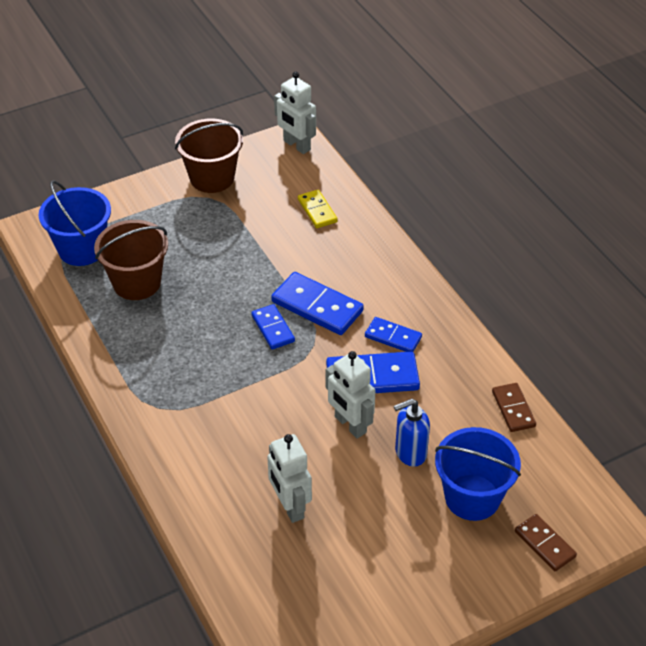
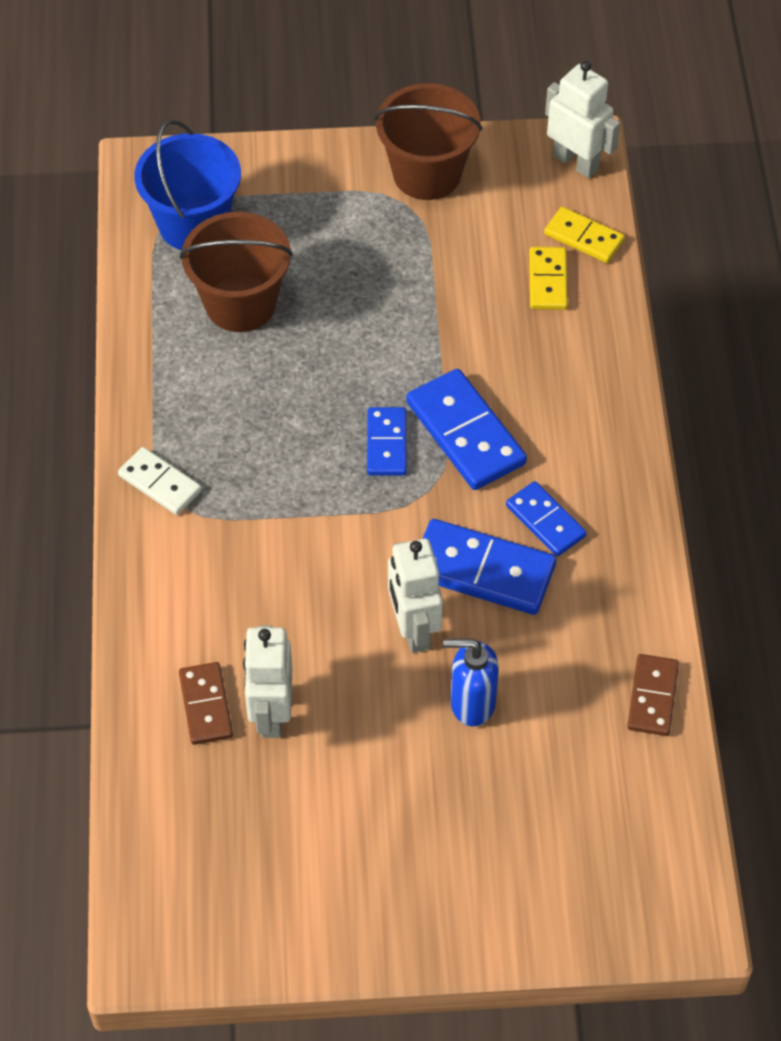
camera: 25 degrees right, 10 degrees up
white robot [274,71,316,154] -> white robot turned 150 degrees clockwise [545,61,620,178]
blue bucket [435,427,521,521] -> none
brown domino [515,514,577,571] -> brown domino moved to [179,662,233,745]
none -> white domino [118,447,202,515]
none -> yellow domino [544,207,625,263]

